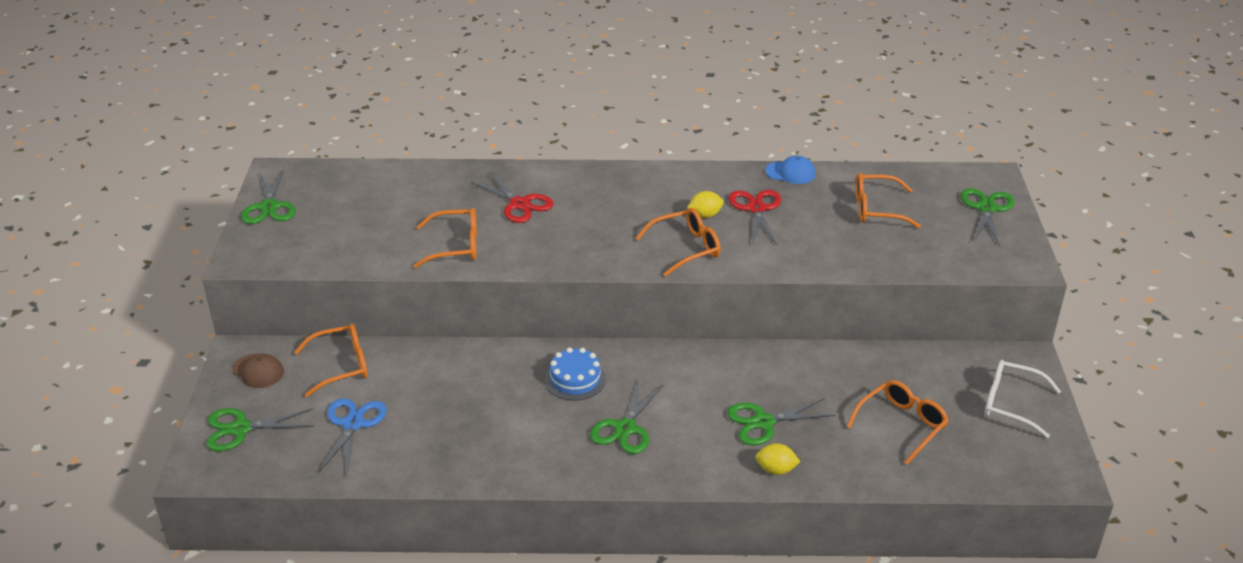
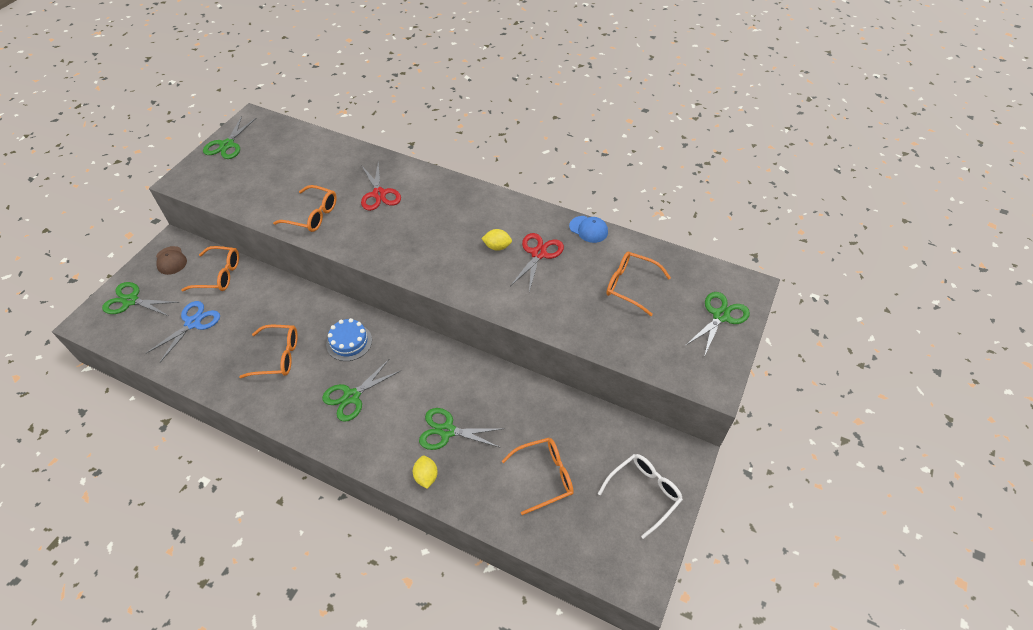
camera: 25 degrees right, 15 degrees up
orange glasses [636,208,721,276] -> orange glasses moved to [239,325,298,378]
yellow lemon [755,443,801,475] -> yellow lemon turned 45 degrees clockwise [413,456,438,489]
white glasses [984,360,1061,438] -> white glasses turned 90 degrees clockwise [598,454,683,539]

